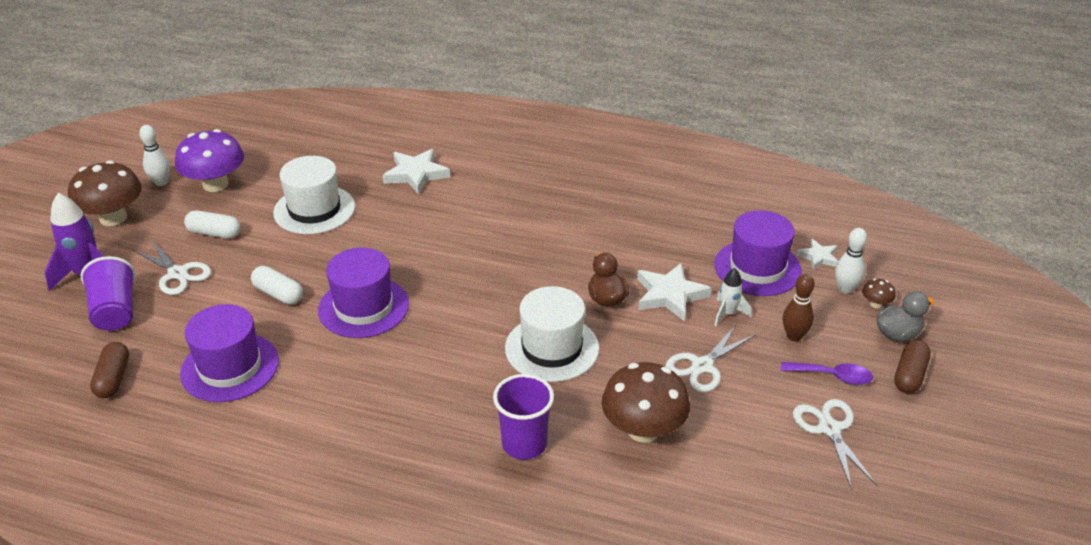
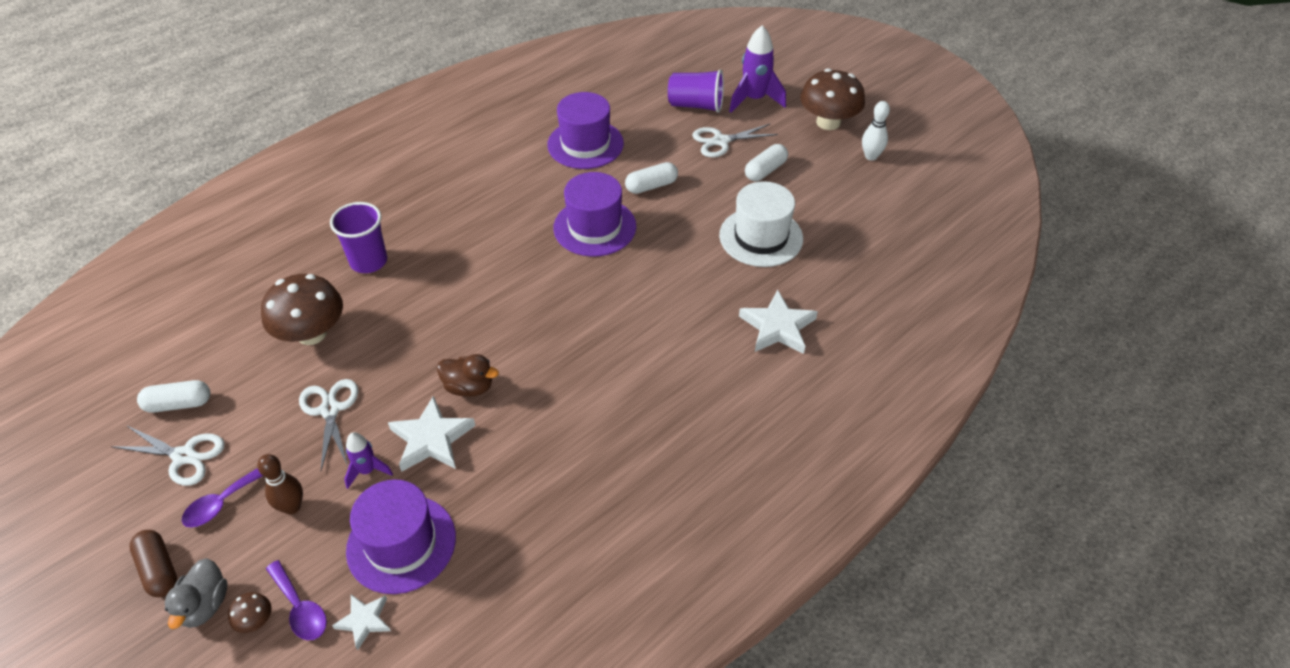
camera: 120 degrees right, 10 degrees up
brown capsule [90,342,129,398] -> none
purple mushroom [175,129,244,192] -> none
white hat [505,286,599,382] -> none
white rocket [714,268,751,326] -> purple rocket [344,432,393,489]
white bowling pin [835,228,867,294] -> purple spoon [266,560,327,640]
none -> white capsule [137,380,210,413]

